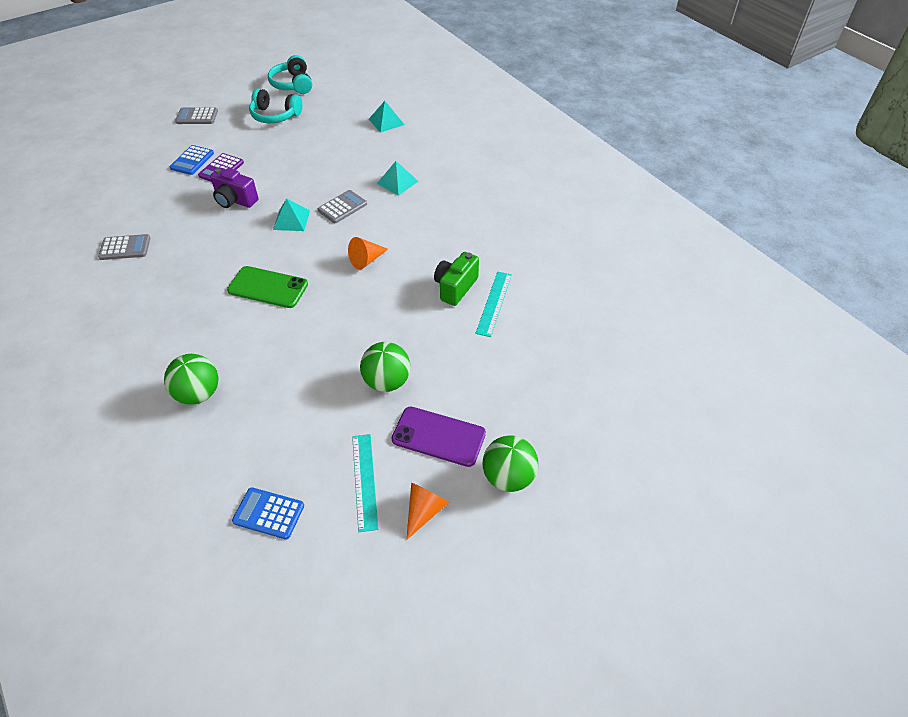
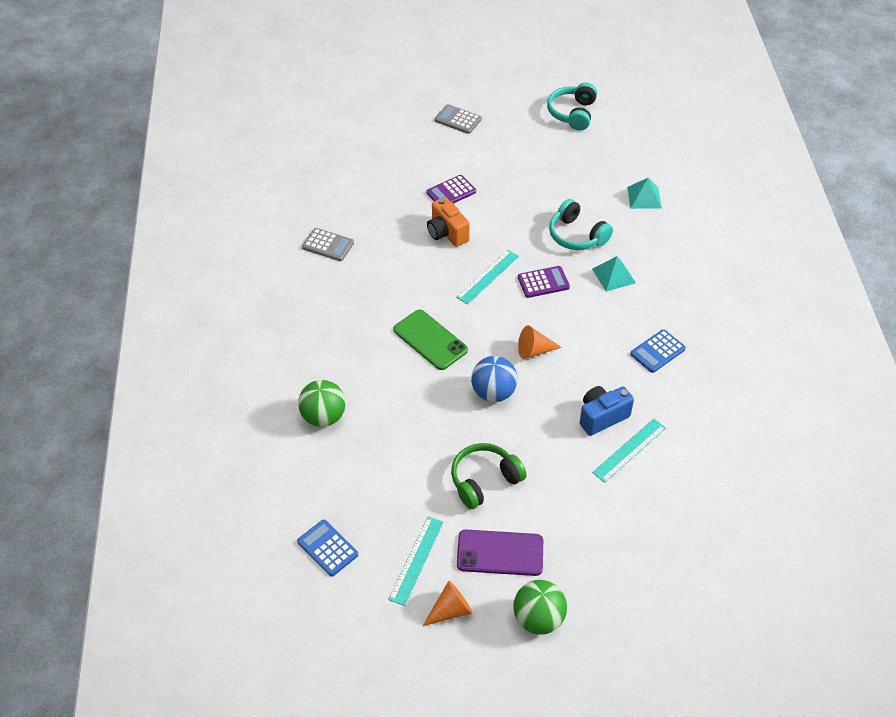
camera: 30 degrees right, 0 degrees up
blue calculator [170,145,214,175] -> blue calculator moved to [631,329,686,373]
purple camera [210,168,258,208] -> orange camera [427,197,470,247]
turquoise headphones [249,88,302,123] -> turquoise headphones moved to [549,199,613,250]
turquoise pyramid [273,198,310,231] -> turquoise ruler [456,250,519,304]
grey calculator [318,190,367,223] -> purple calculator [518,266,570,298]
green ball [360,342,410,392] -> green headphones [451,443,527,509]
purple phone [391,406,486,467] -> purple phone turned 45 degrees counterclockwise [457,530,543,576]
green camera [434,252,479,306] -> blue camera [580,386,634,436]
none -> blue ball [471,356,518,402]

